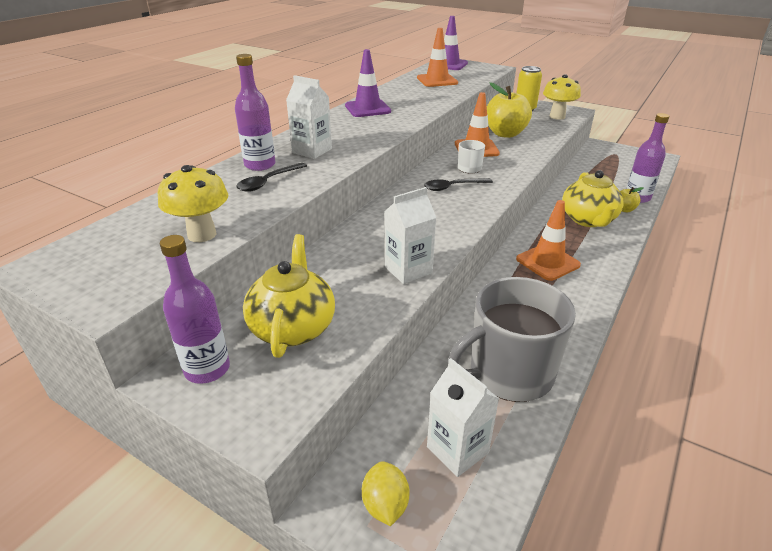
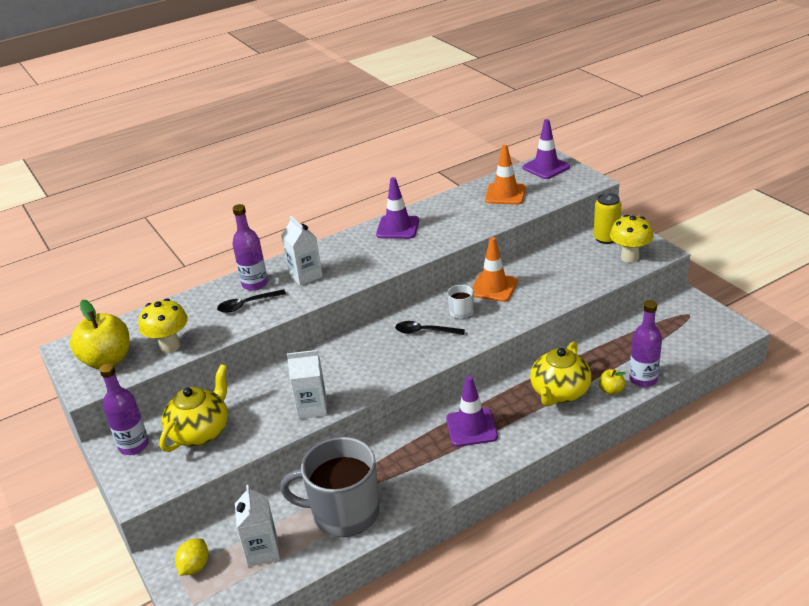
camera: 30 degrees right, 0 degrees up
yellow apple [487,82,532,138] -> yellow apple moved to [70,300,130,369]
orange traffic cone [516,200,581,281] -> purple traffic cone [446,376,498,447]

